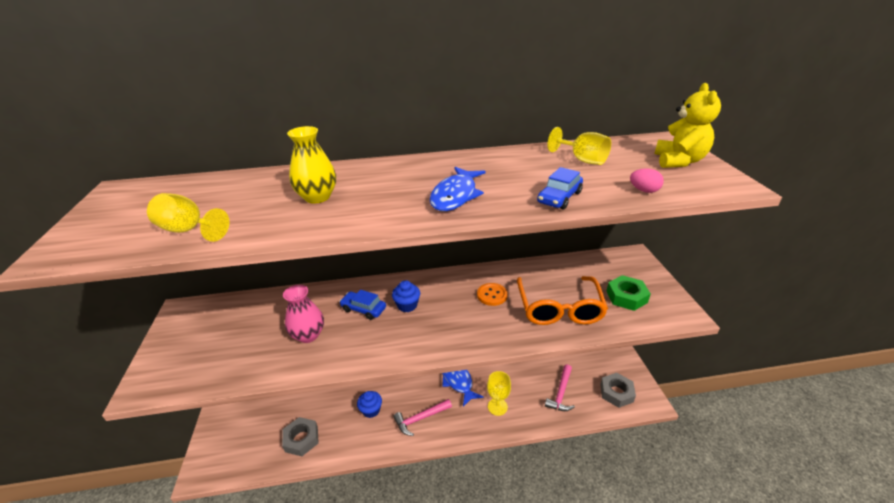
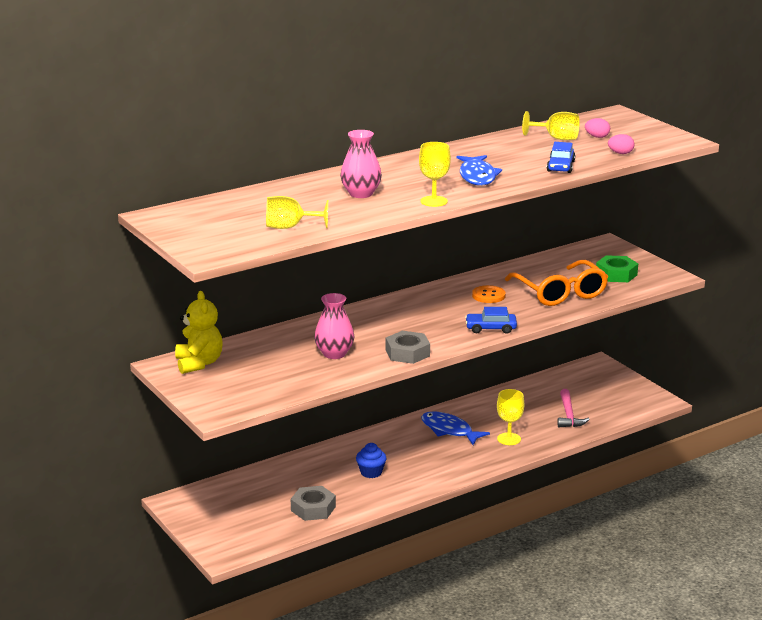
camera: 25 degrees left, 10 degrees down
yellow vase [287,126,336,204] -> pink vase [340,130,382,198]
blue car [339,290,386,320] -> blue car moved to [465,307,517,334]
blue cupcake [392,280,420,312] -> none
pink hammer [393,399,452,436] -> none
grey nut [600,373,636,408] -> grey nut moved to [386,331,430,364]
yellow teddy bear [654,83,721,168] -> yellow teddy bear moved to [175,291,223,374]
none -> yellow goblet [419,142,451,207]
none -> pink egg [585,118,610,138]

